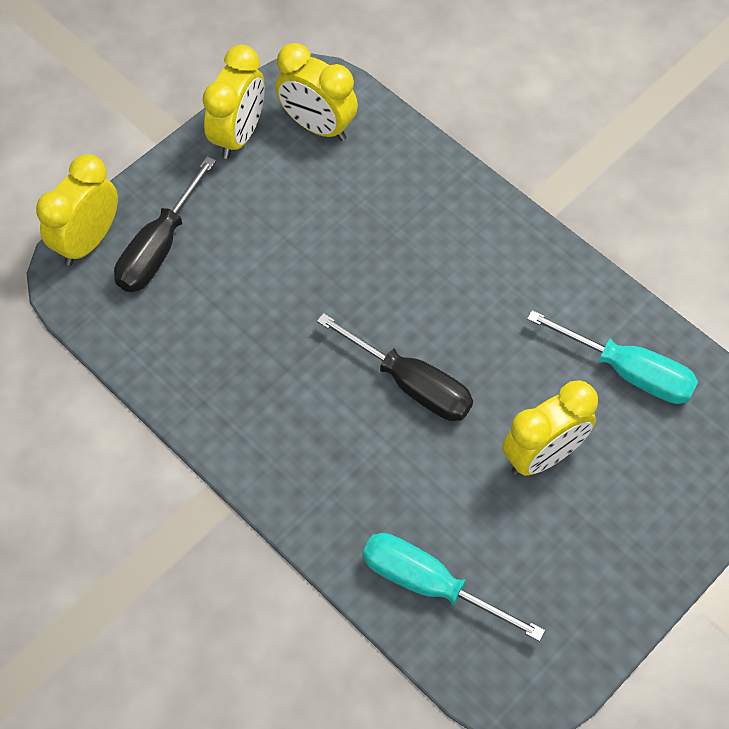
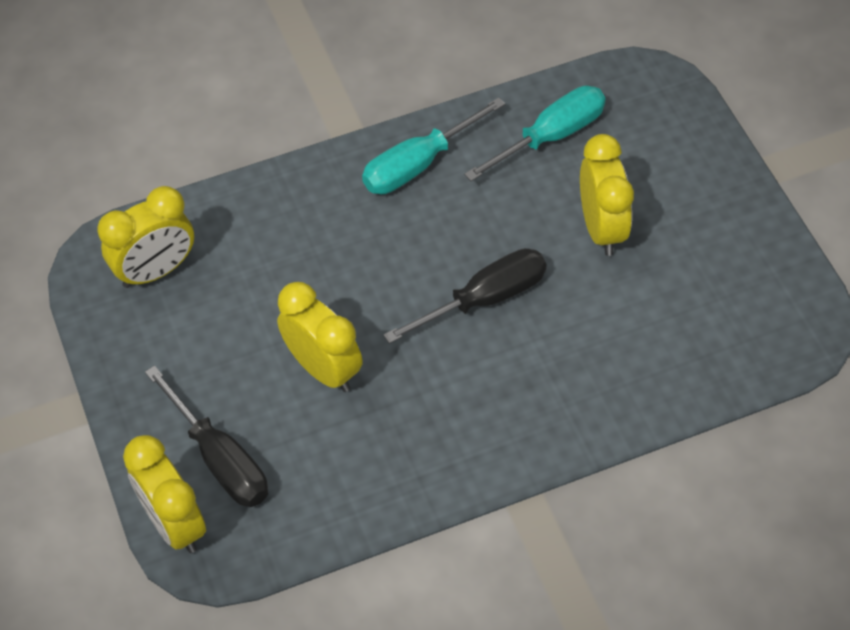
camera: 65 degrees left, 5 degrees down
yellow clock [203,45,265,159] -> yellow clock moved to [277,282,363,392]
turquoise screwdriver [363,533,545,641] -> turquoise screwdriver moved to [362,97,505,194]

